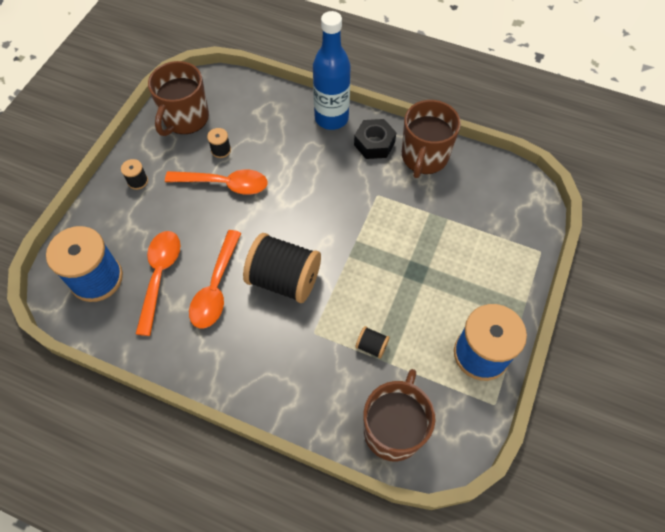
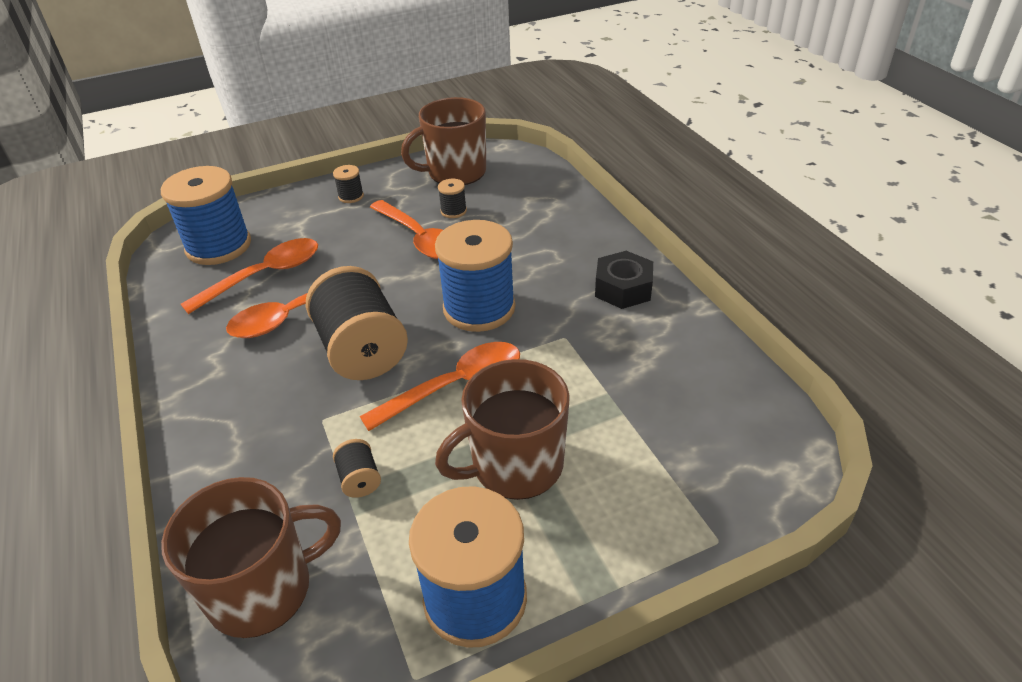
camera: 45 degrees right, 20 degrees down
blue bottle [313,11,351,130] -> none
brown mug [402,100,461,178] -> brown mug moved to [435,359,570,500]
none -> orange spoon [359,342,520,431]
none -> blue spool [435,220,515,332]

